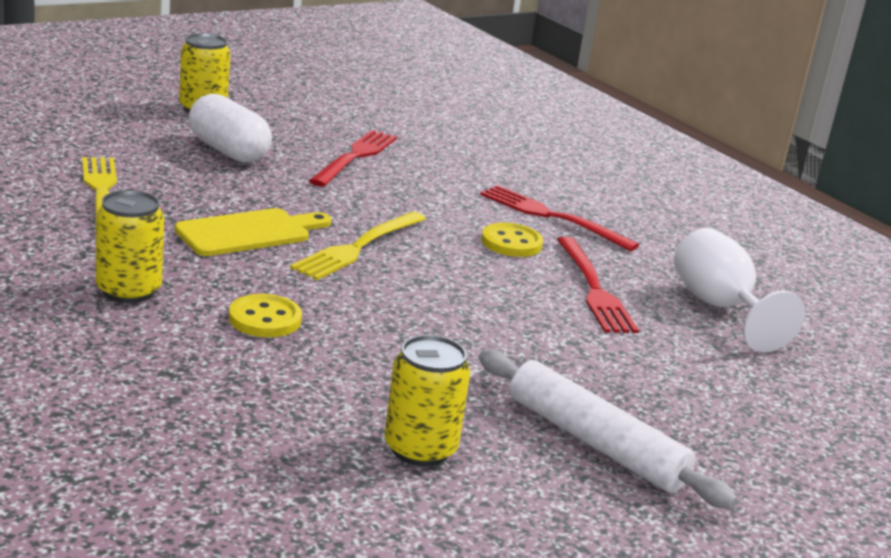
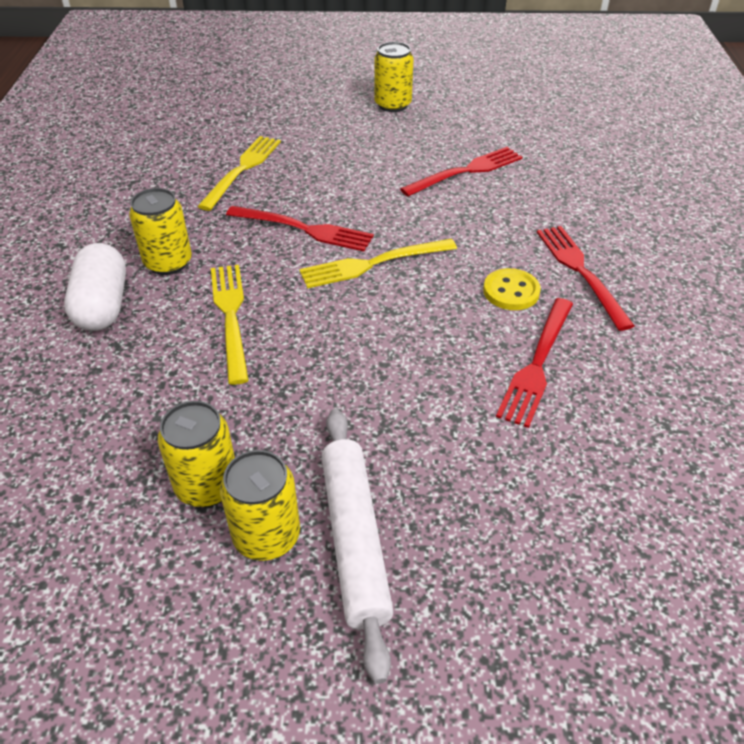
camera: 40 degrees right, 20 degrees up
yellow cutting board [175,208,331,256] -> red fork [226,206,374,251]
white capsule [189,94,272,163] -> white capsule moved to [64,243,126,331]
yellow button [229,294,302,337] -> yellow fork [211,265,249,385]
white goblet [674,228,805,352] -> none
none -> yellow can [220,450,300,561]

